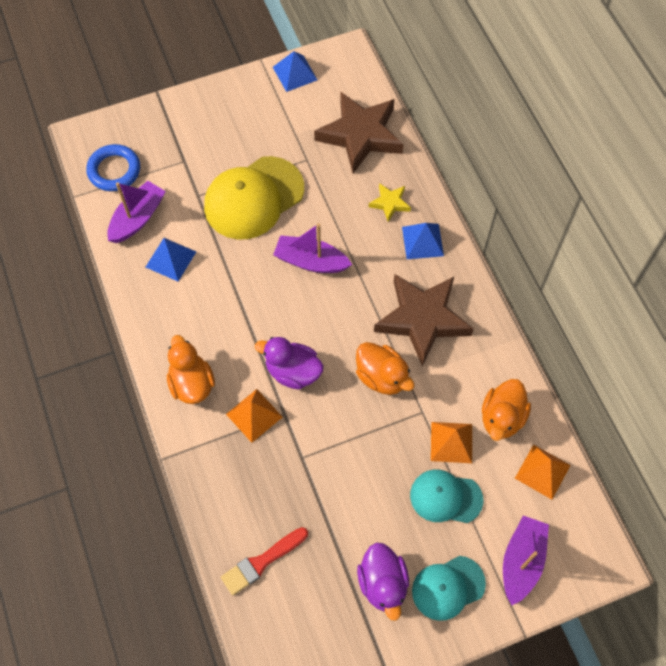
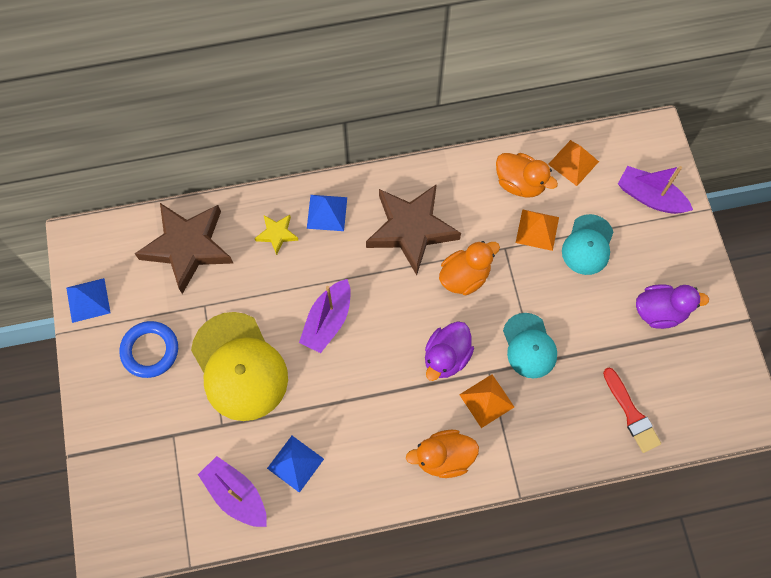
camera: 80 degrees left, 5 degrees up
blue ring [86,144,140,191] -> blue ring moved to [119,321,178,378]
turquoise cap [412,556,486,621] -> turquoise cap moved to [503,313,557,379]

